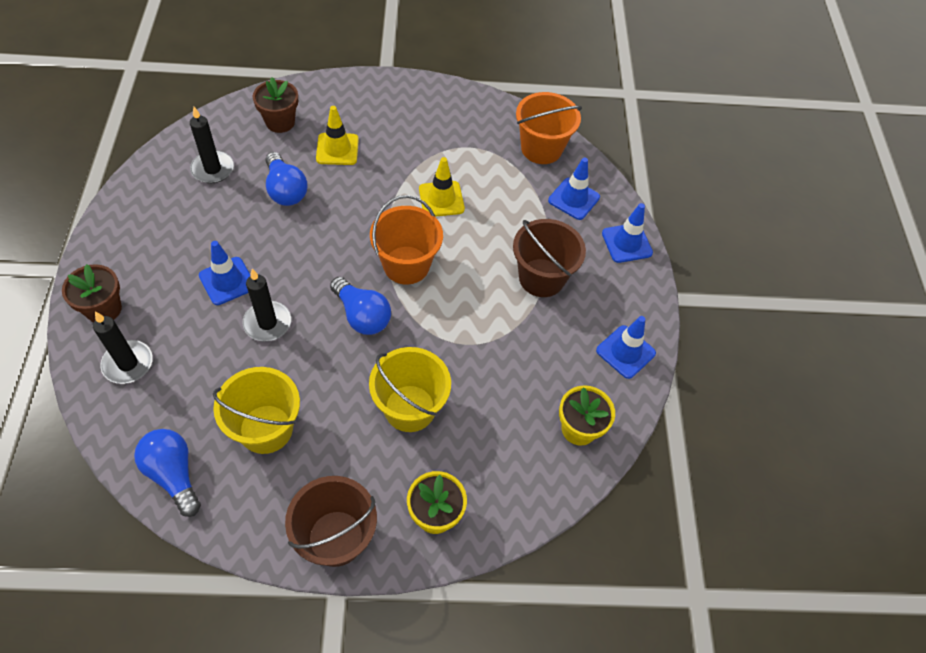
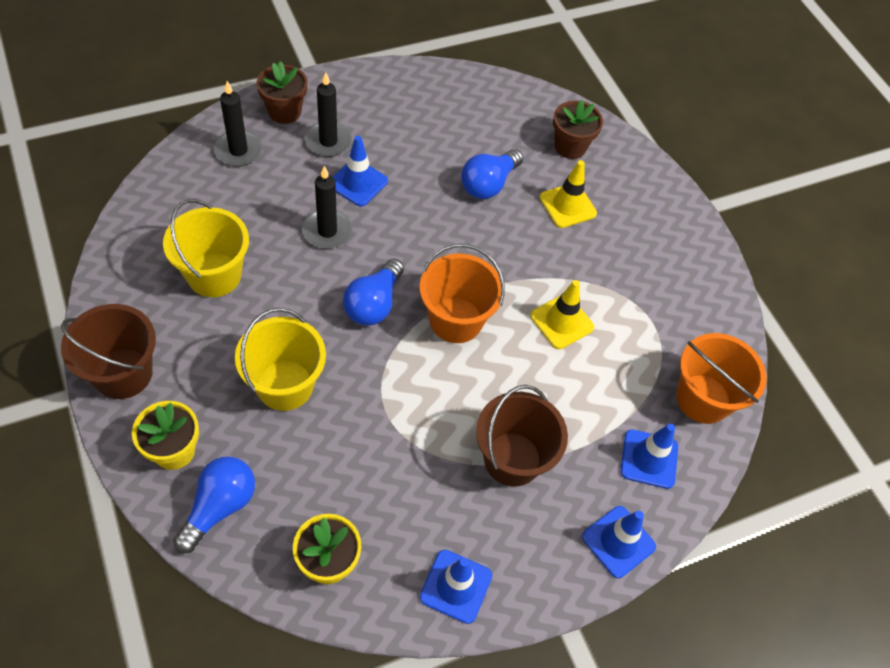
camera: 65 degrees right, 0 degrees up
blue light bulb [134,429,201,517] -> blue light bulb moved to [173,456,255,553]
black candle [190,107,234,183] -> black candle moved to [305,72,352,157]

